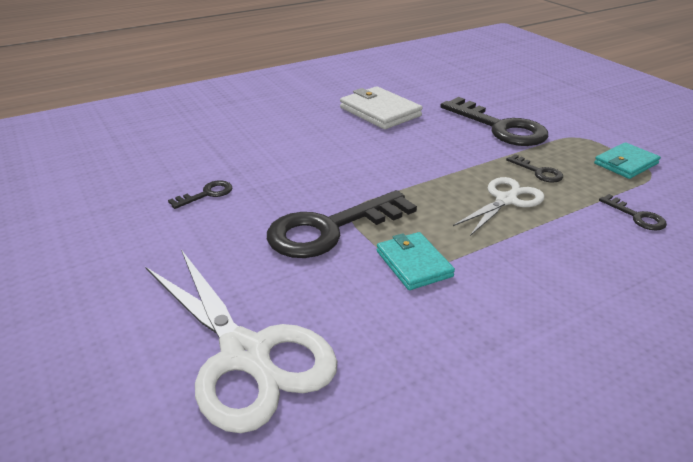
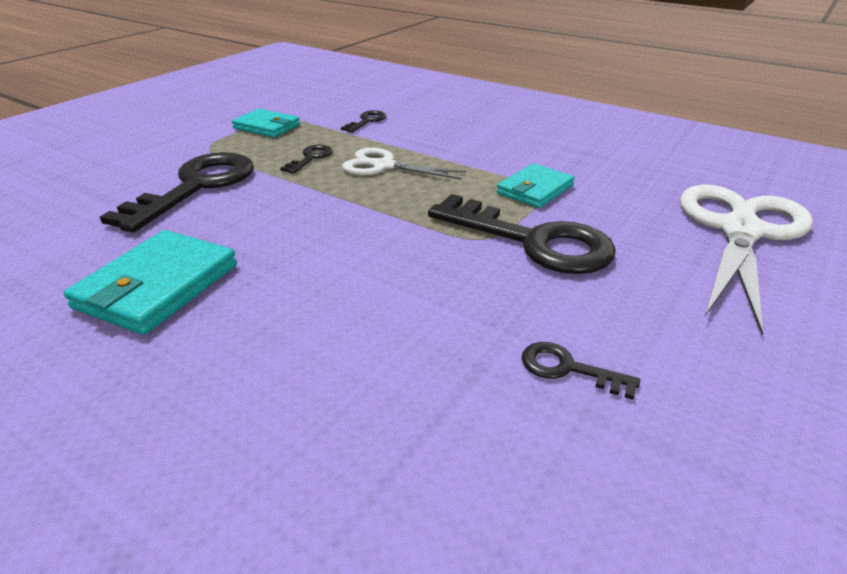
camera: 115 degrees left, 0 degrees up
white wallet [340,86,422,129] -> turquoise wallet [64,230,237,335]

